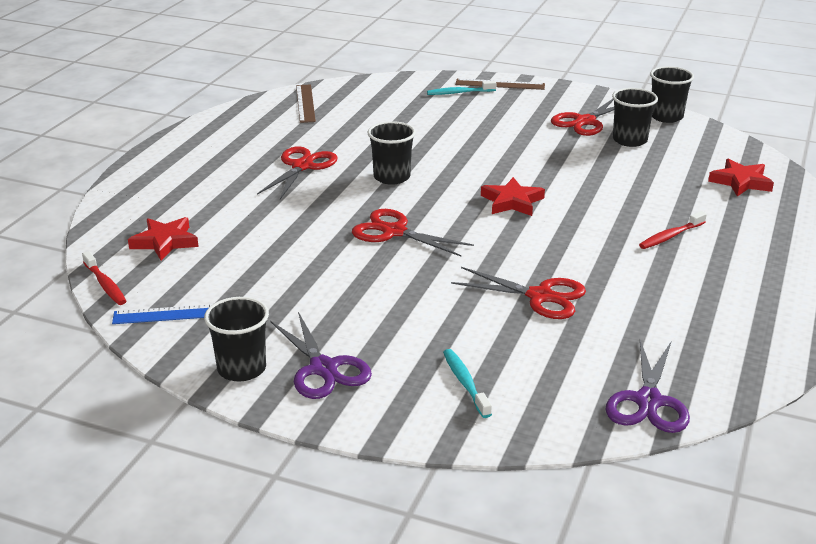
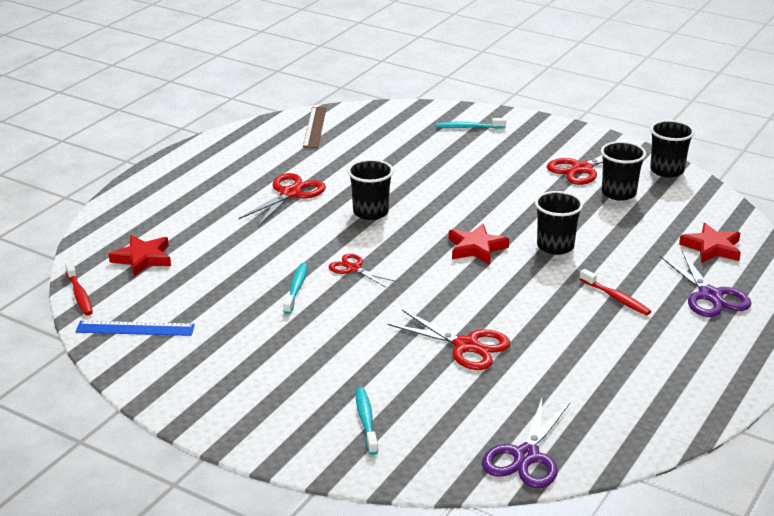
camera: 10 degrees right, 0 degrees up
black cup [204,297,269,382] -> black cup moved to [535,191,583,255]
purple scissors [271,312,372,399] -> purple scissors moved to [660,251,751,317]
red scissors [352,209,474,256] -> red scissors [329,254,396,287], size x0.62
brown ruler [455,79,545,90] -> none
red toothbrush [639,211,707,249] -> red toothbrush turned 105 degrees counterclockwise [579,269,651,315]
none -> turquoise toothbrush [283,263,307,314]

